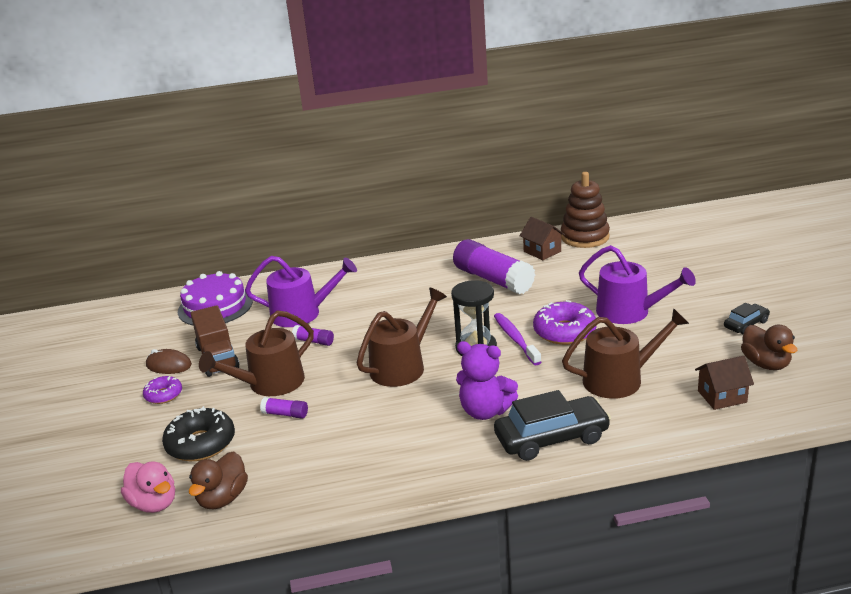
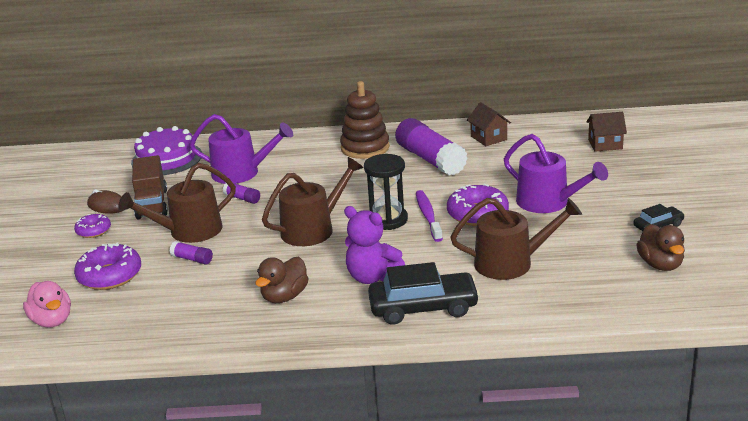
camera: 10 degrees right, 0 degrees up
black donut [162,406,235,461] -> purple donut [74,242,141,290]
brown duck [189,451,248,509] -> brown duck moved to [255,257,308,303]
brown stacking toy [561,172,610,248] -> brown stacking toy moved to [340,81,390,159]
brown house [695,356,754,410] -> brown house moved to [587,112,627,152]

